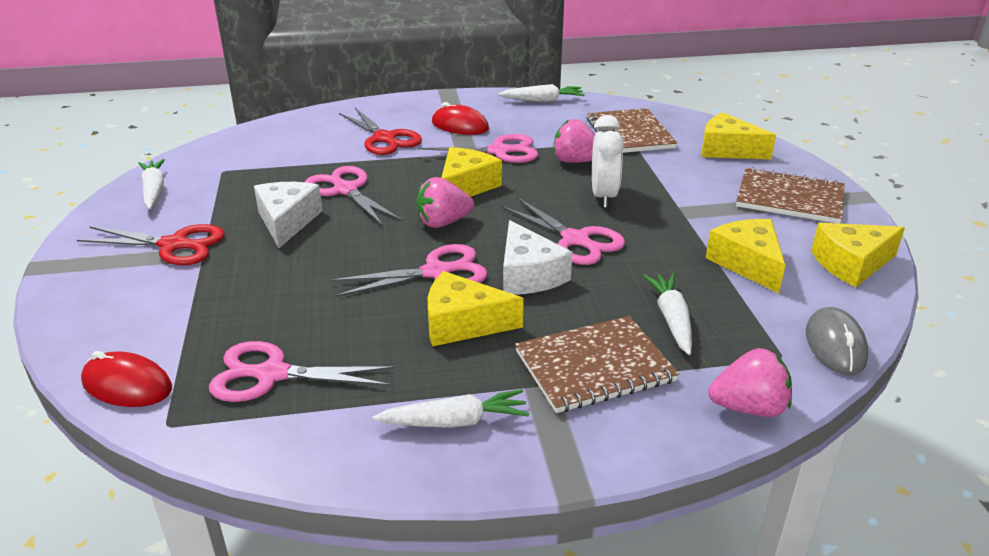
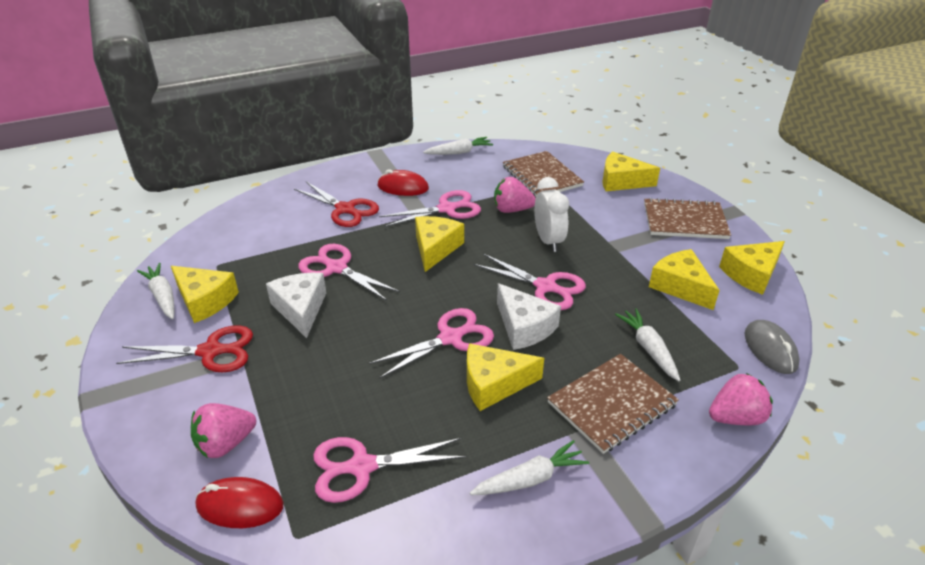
camera: 15 degrees left, 5 degrees up
pink strawberry [416,177,474,228] -> pink strawberry moved to [191,403,256,458]
none -> yellow cheese [171,266,239,323]

